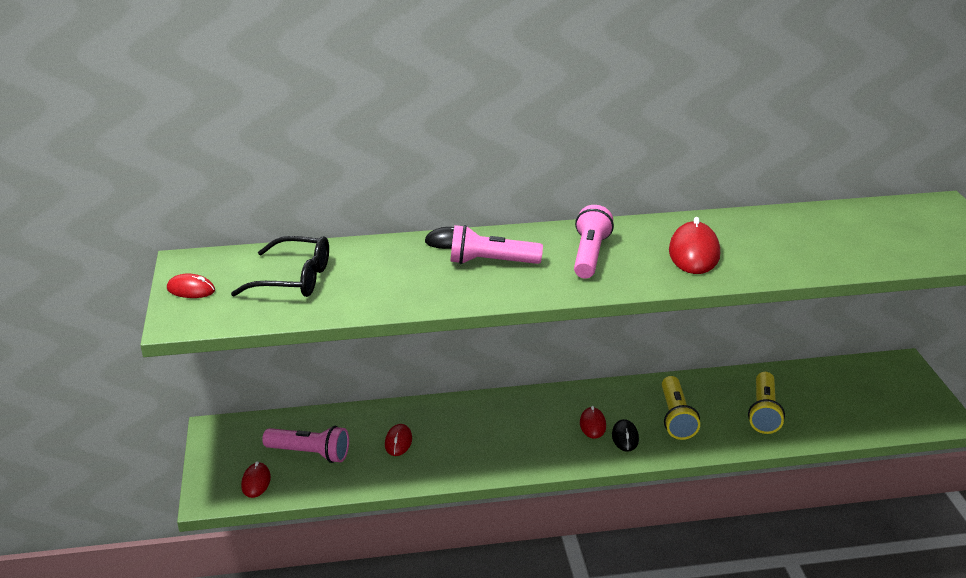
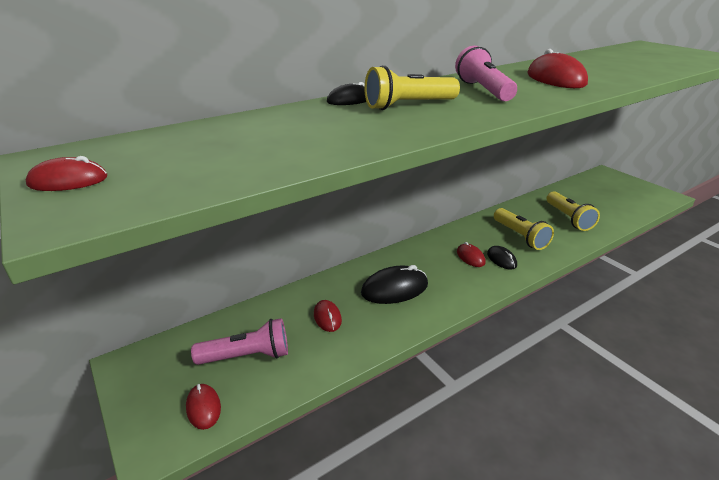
camera: 25 degrees left, 0 degrees up
black glasses [231,236,329,297] -> none
pink flashlight [450,225,543,264] -> yellow flashlight [364,65,460,110]
none -> black mouse [361,265,428,304]

